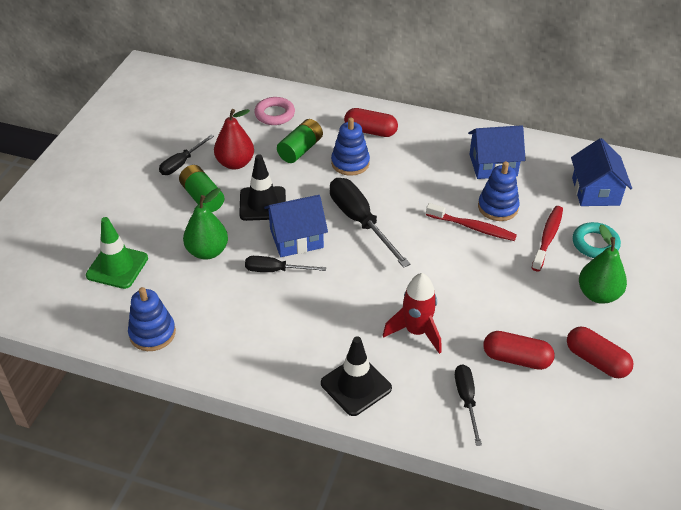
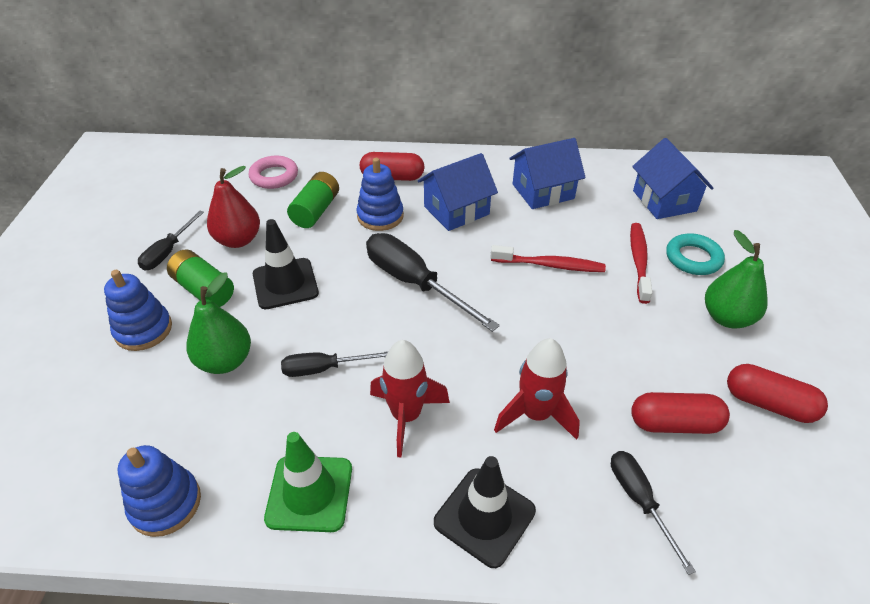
camera: 15 degrees left, 0 degrees up
green traffic cone [86,217,148,289] -> green traffic cone moved to [264,432,352,532]
blue house [264,195,328,257] -> blue house moved to [418,153,498,231]
blue stacking toy [478,161,520,221] -> blue stacking toy moved to [104,270,172,351]
none -> red rocket [370,340,450,458]

